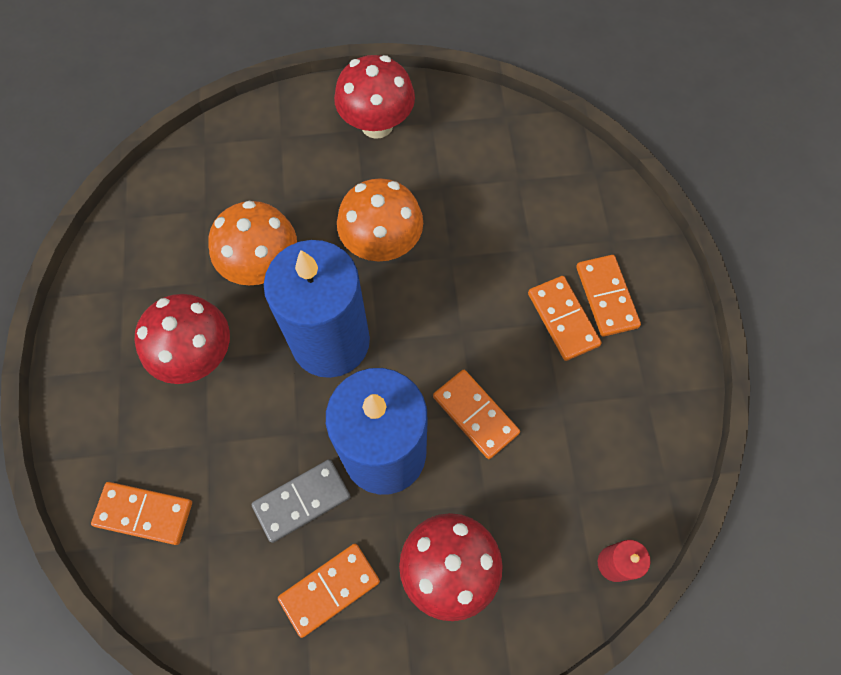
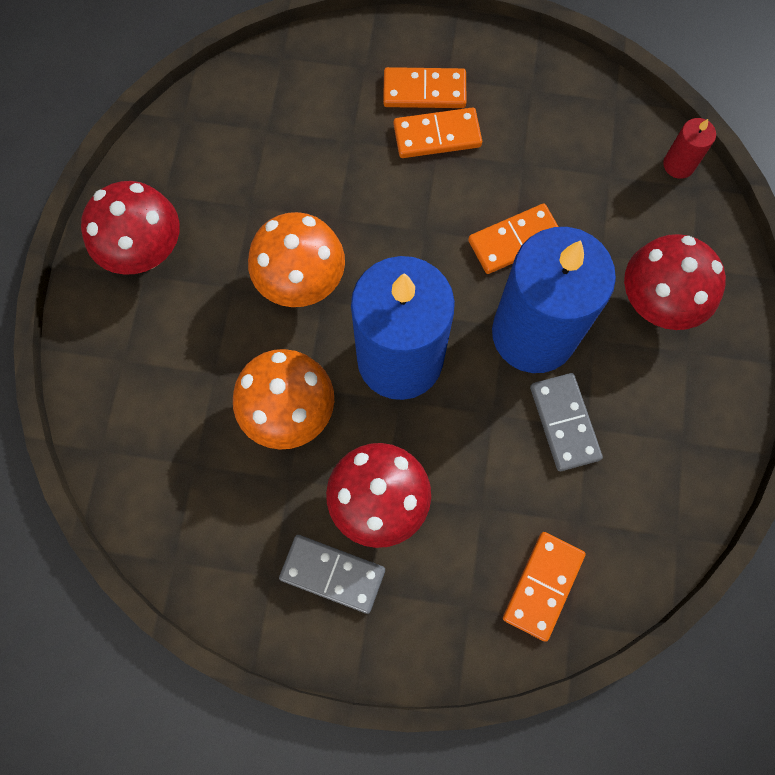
camera: 75 degrees left, 5 degrees up
orange domino [278,544,380,638] -> none
none -> grey domino [279,535,385,614]

